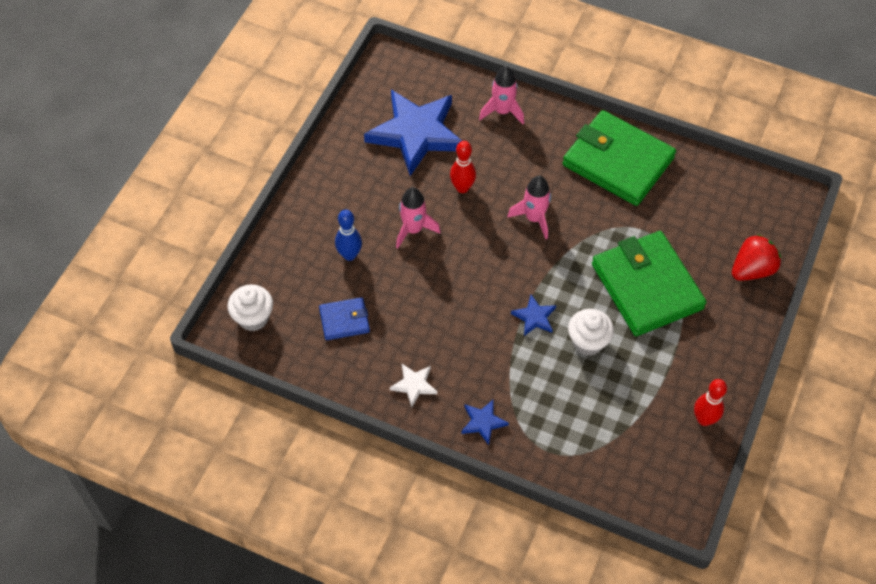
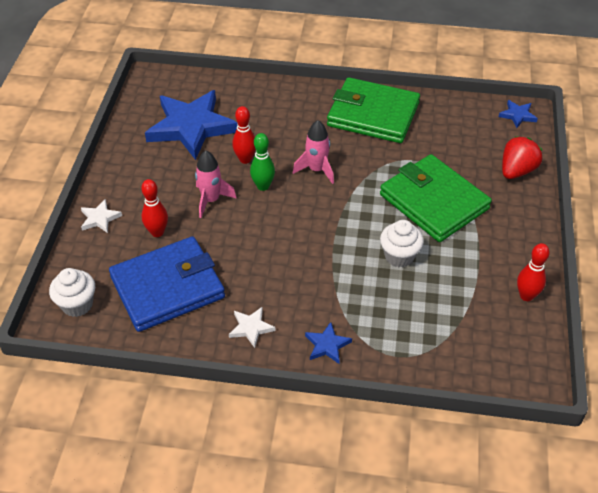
camera: 15 degrees left, 10 degrees down
blue wallet [319,297,370,340] -> blue wallet [109,236,225,332], size x2.11
blue bowling pin [335,210,362,261] -> red bowling pin [141,179,168,237]
pink rocket [479,66,524,124] -> none
blue star [511,295,556,336] -> blue star moved to [499,100,538,128]
none -> white star [81,199,122,233]
none -> green bowling pin [250,133,275,191]

